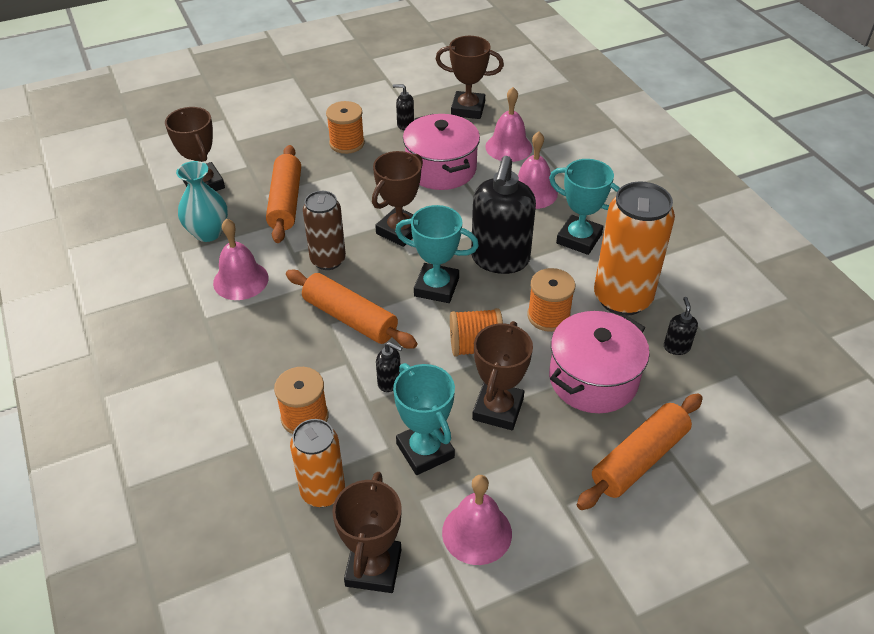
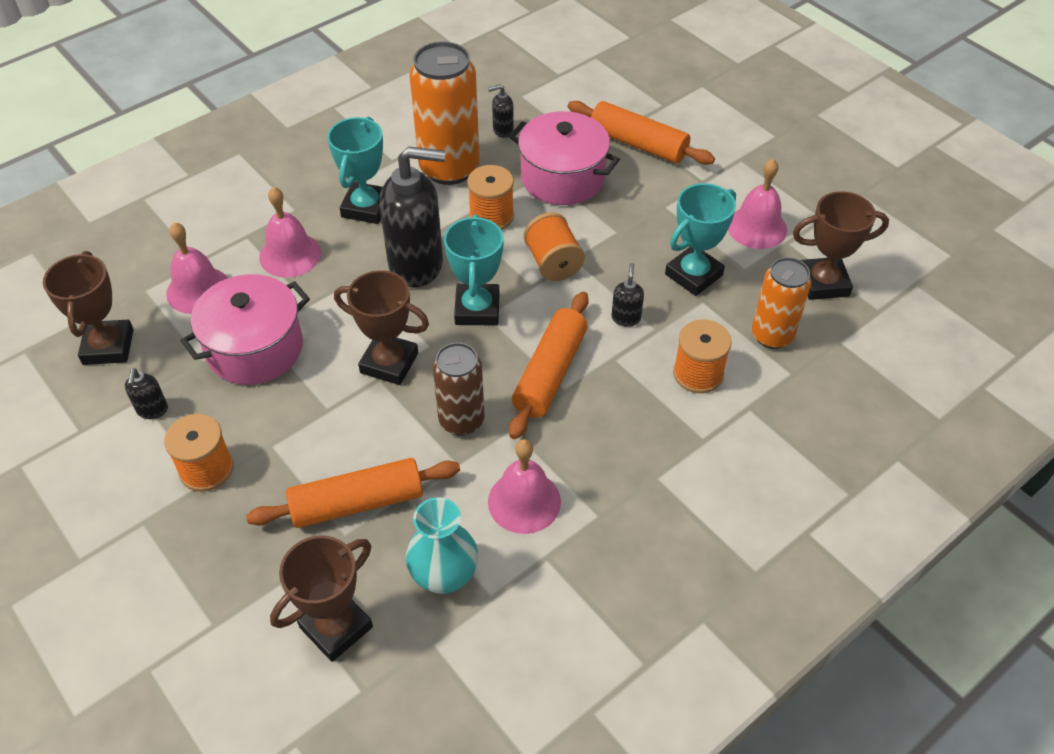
camera: 105 degrees left, 5 degrees up
brown trophy [472,321,533,430] -> none

